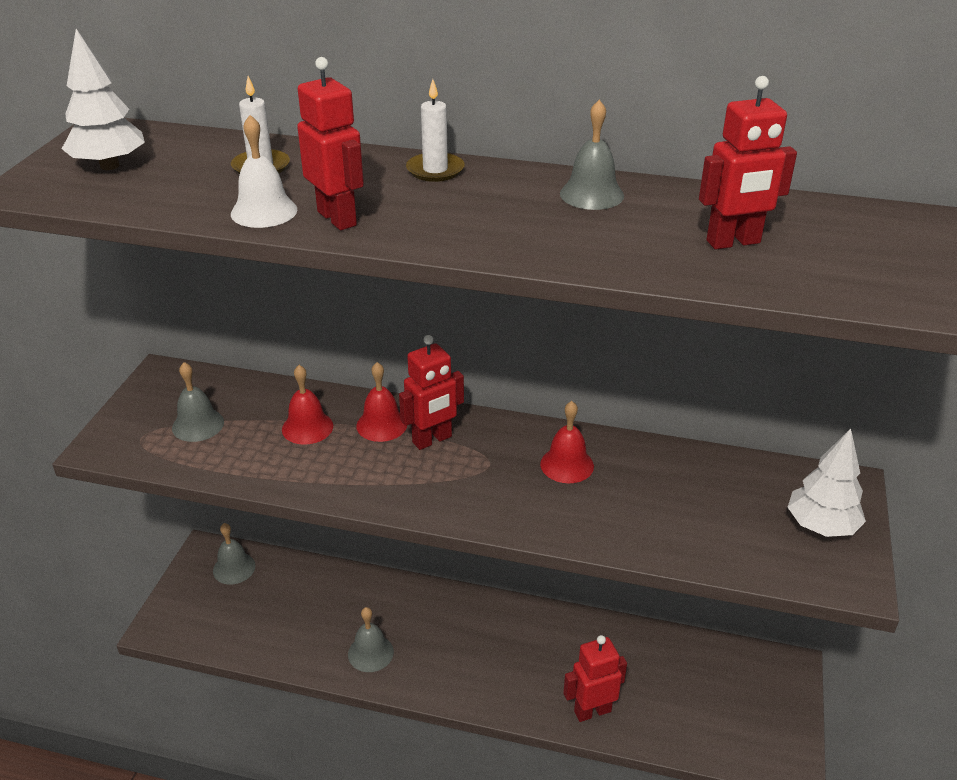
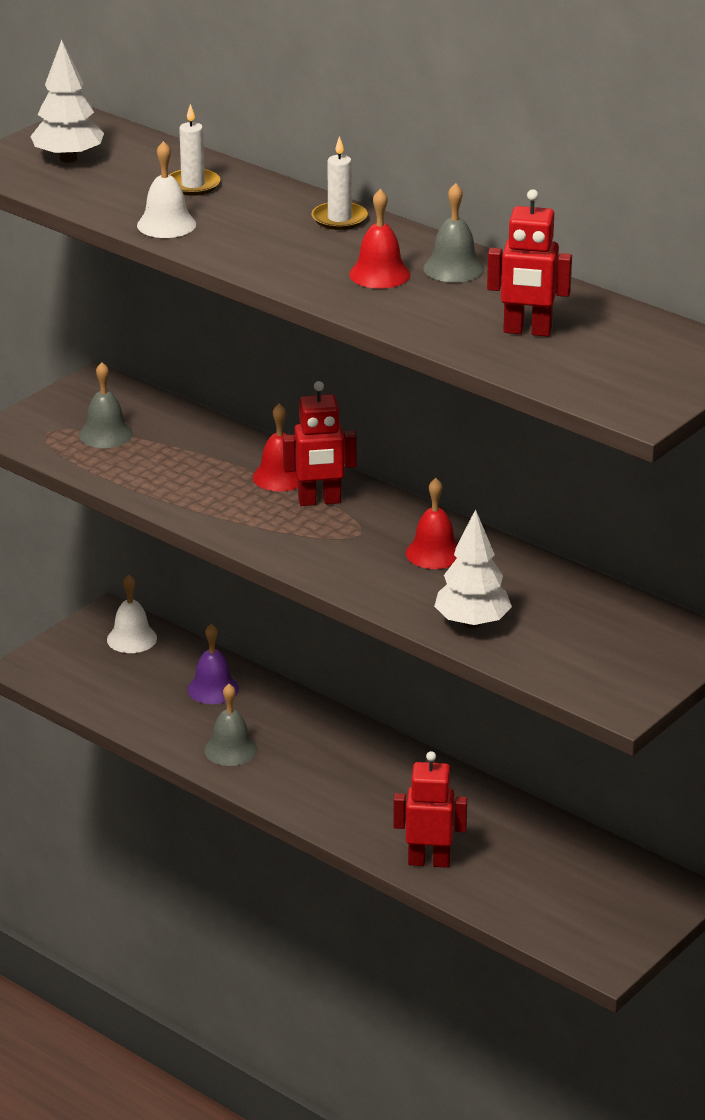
camera: 25 degrees right, 5 degrees down
grey bell [213,523,255,585] -> white bell [107,575,157,653]
red bell [282,365,333,445] -> red bell moved to [349,189,411,289]
red robot [297,57,364,230] -> none
white tree [788,428,866,537] -> white tree moved to [434,509,512,628]
none -> purple bell [188,624,239,704]

